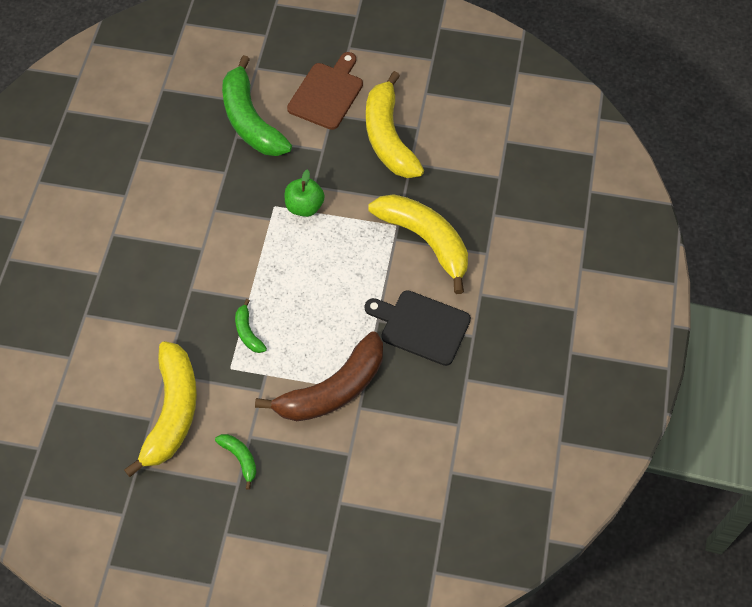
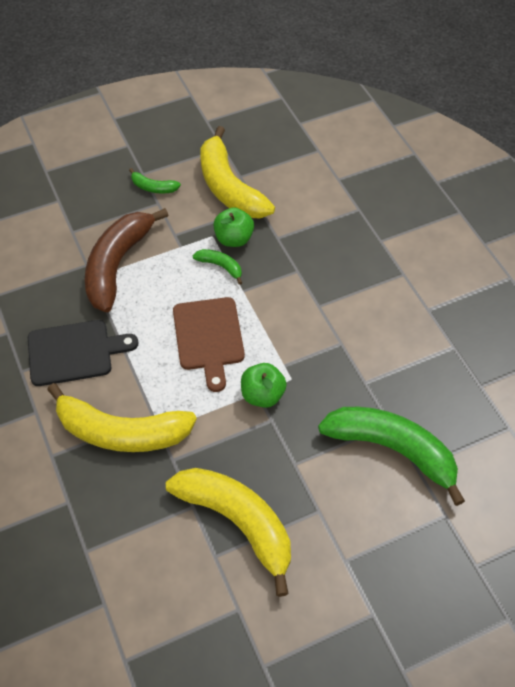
camera: 145 degrees right, 5 degrees down
brown cutting board [287,52,363,130] -> brown cutting board moved to [173,297,245,392]
none -> green apple [213,207,254,247]

